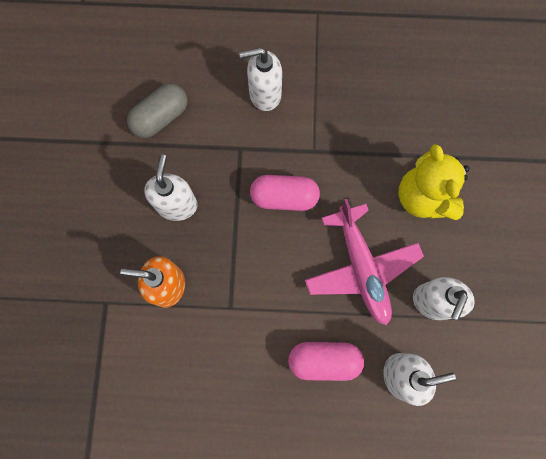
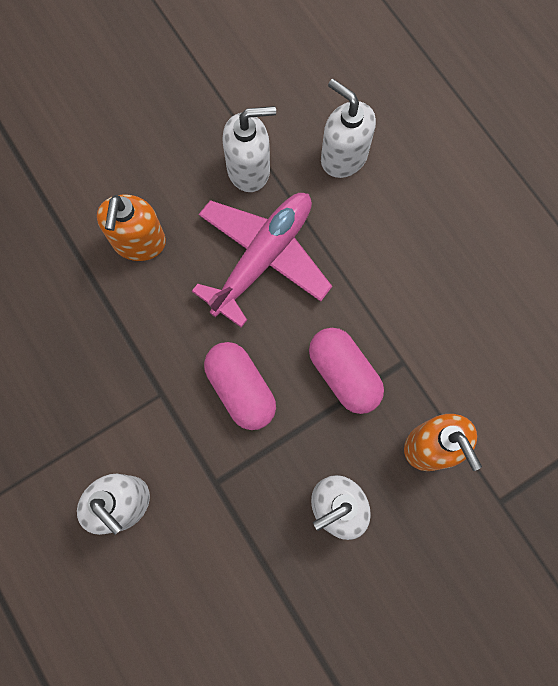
camera: 125 degrees left, 0 degrees up
grey capsule [127,83,188,138] -> none
pink capsule [288,342,364,381] -> pink capsule moved to [309,328,384,414]
yellow teddy bear [398,144,470,220] -> orange soap dispenser [97,194,166,261]

